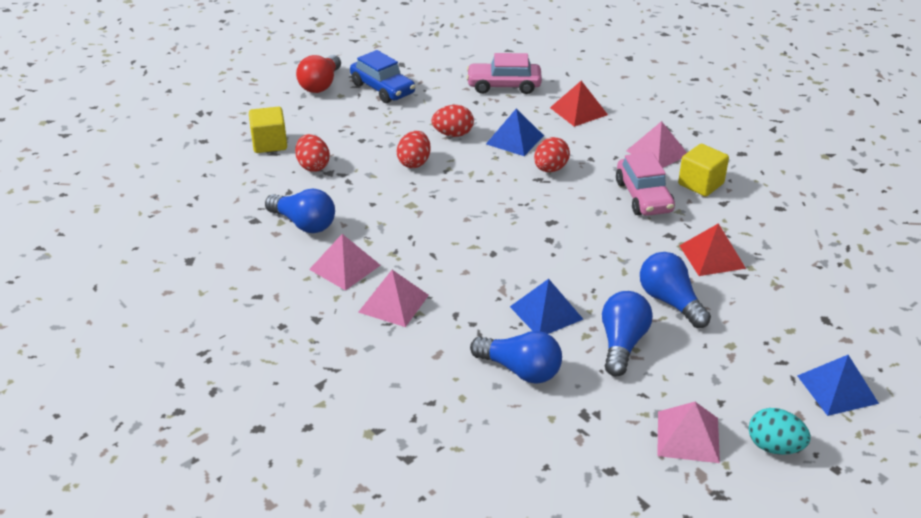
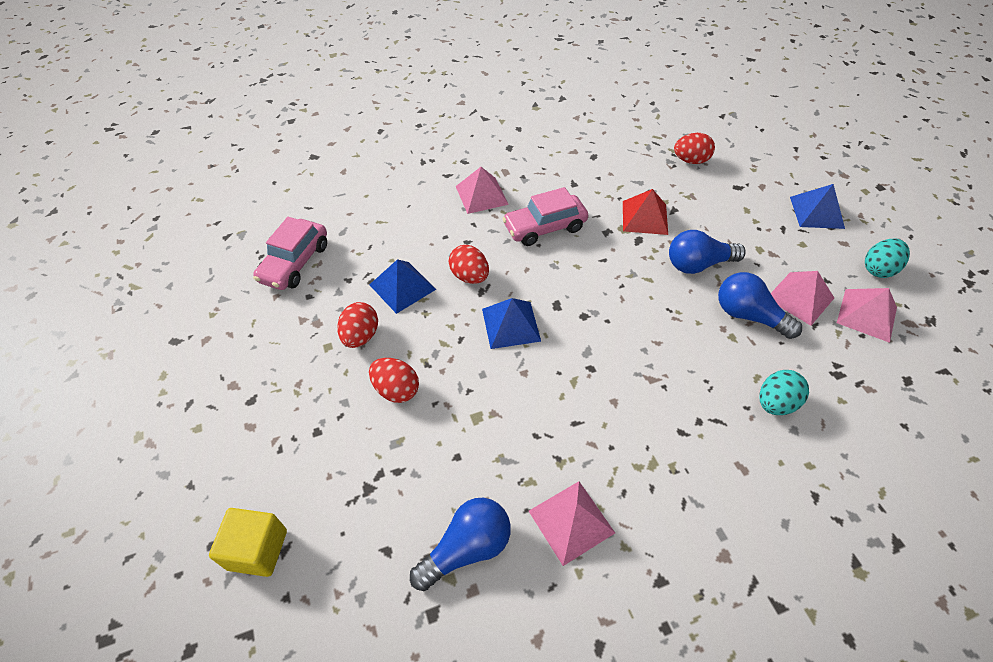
camera: 70 degrees left, 15 degrees up
red egg [295,134,330,172] -> red egg moved to [674,133,715,164]
red light bulb [296,55,341,93] -> none
blue car [350,50,415,103] -> none
pink pyramid [358,270,429,327] -> pink pyramid moved to [771,271,834,326]
blue light bulb [470,331,562,384] -> turquoise egg [759,370,809,415]
blue pyramid [510,279,583,334] -> blue pyramid moved to [482,298,541,349]
red pyramid [550,81,608,127] -> none
pink car [616,152,675,216] -> pink car turned 150 degrees clockwise [502,187,588,246]
yellow cube [678,144,729,197] -> none

